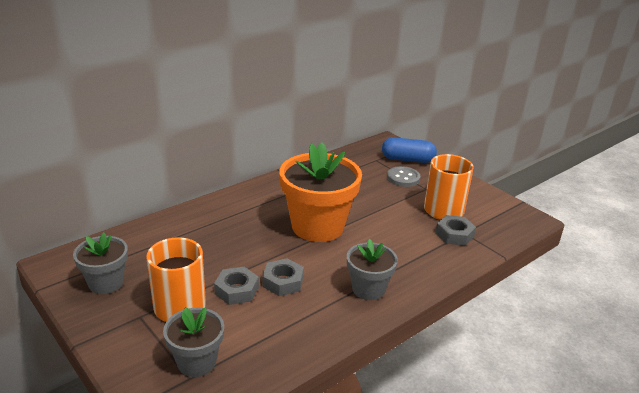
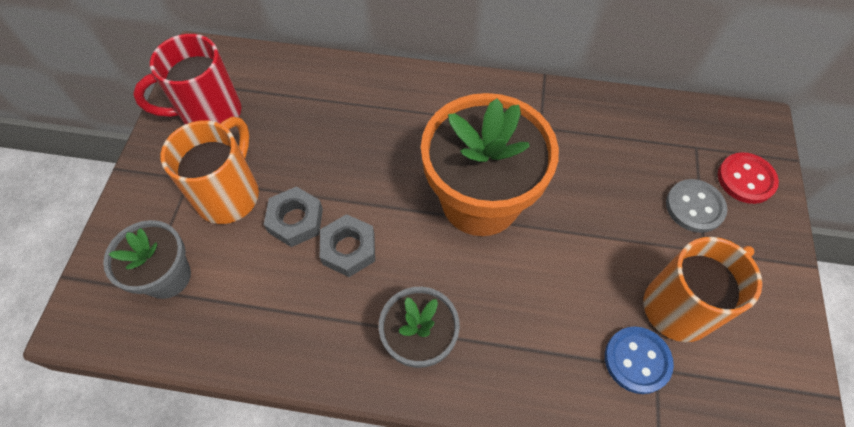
camera: 50 degrees right, 30 degrees up
grey flower pot [73,232,128,294] -> red mug [133,34,241,124]
blue capsule [382,137,437,163] -> red button [718,152,779,204]
grey nut [435,215,476,246] -> blue button [605,327,674,394]

